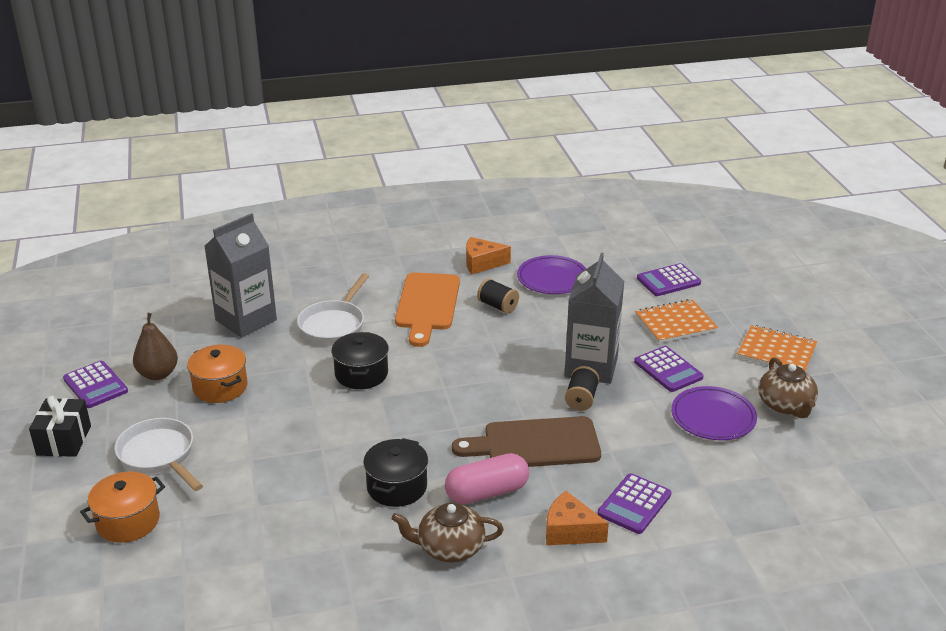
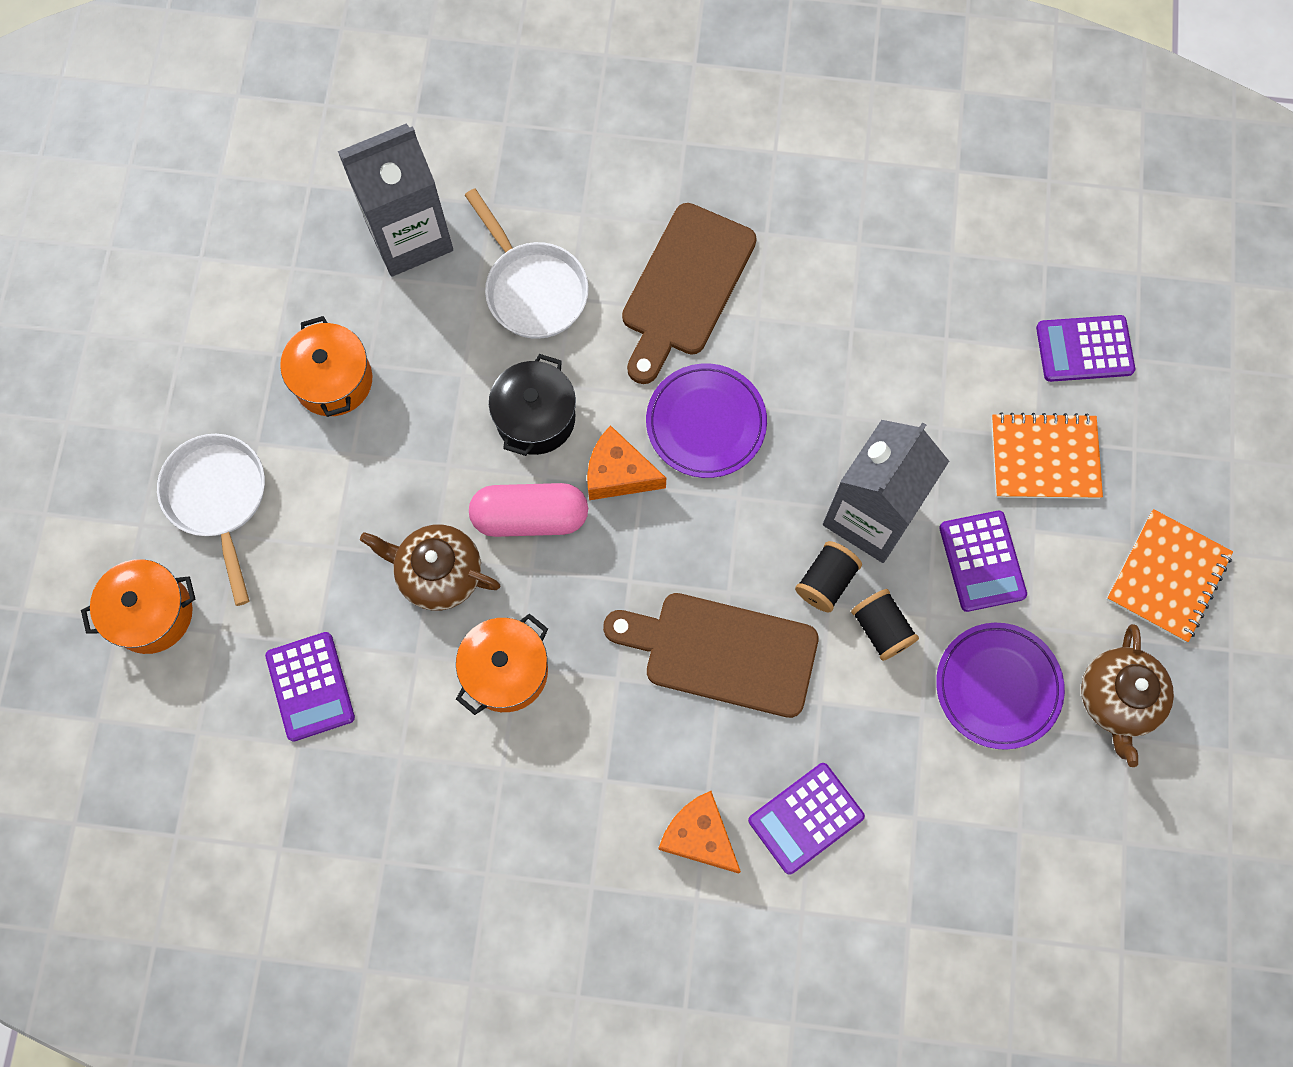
camera: 20 degrees right, 40 degrees up
black gift [29,396,91,457] -> none
purple calculator [63,361,128,408] -> purple calculator moved to [265,632,355,742]
brown pear [133,313,178,380] -> none
white pan [297,273,369,344] -> white pan turned 75 degrees counterclockwise [465,188,589,339]
black pot [363,438,428,507] -> orange pot [456,613,548,715]
brown teapot [392,503,504,562] -> brown teapot moved to [360,524,500,611]
orange cutting board [395,272,460,347] -> brown cutting board [622,203,757,384]
pink capsule [445,453,529,504] -> pink capsule moved to [469,483,588,537]
orange cheese [466,237,511,275] -> orange cheese moved to [587,425,666,500]
black spool [477,278,519,314] -> black spool moved to [851,589,919,661]
purple plate [517,255,586,294] -> purple plate moved to [646,364,767,478]
orange notebook [737,325,817,371] -> orange notebook turned 75 degrees clockwise [1106,509,1233,642]

